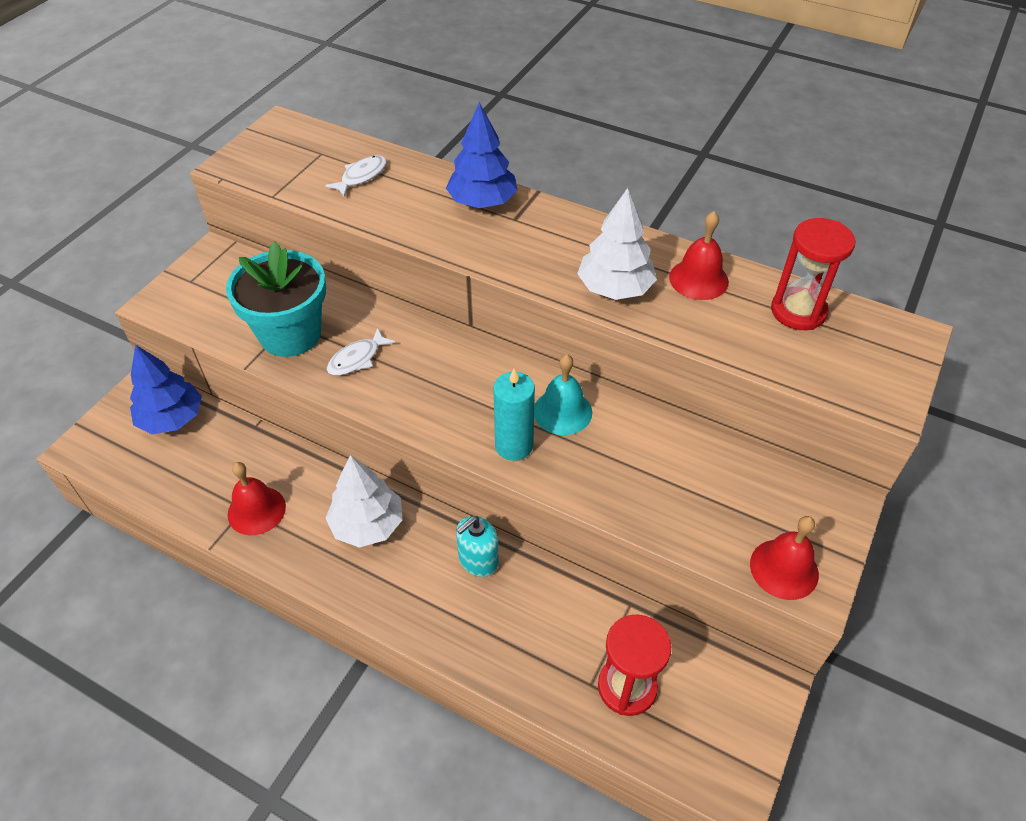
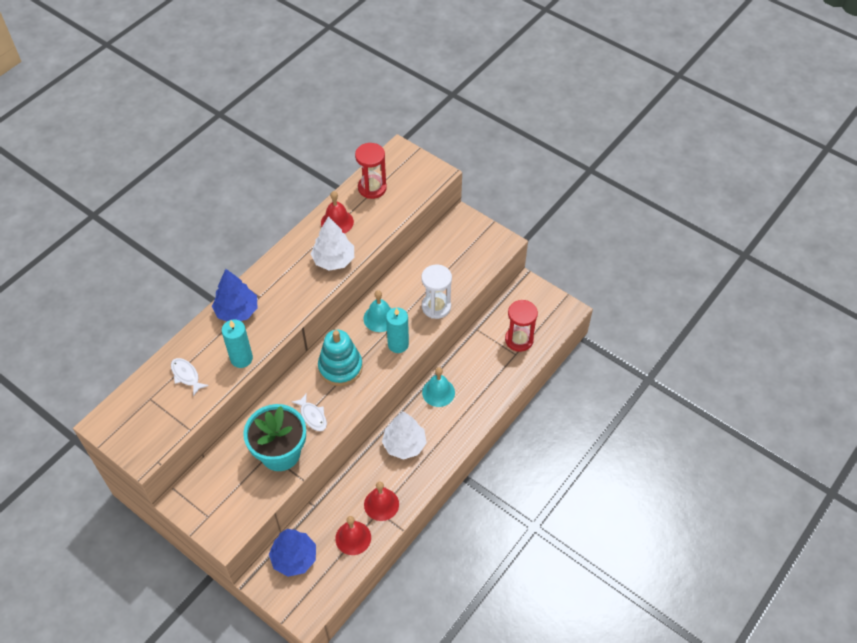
camera: 80 degrees left, 5 degrees up
turquoise soap dispenser [456,516,499,577] -> turquoise bell [422,367,455,407]
red bell [750,516,819,600] -> red bell moved to [335,516,371,555]
none -> turquoise candle [222,320,253,368]
none -> turquoise stacking toy [318,330,363,386]
none -> white hourglass [421,264,452,319]

